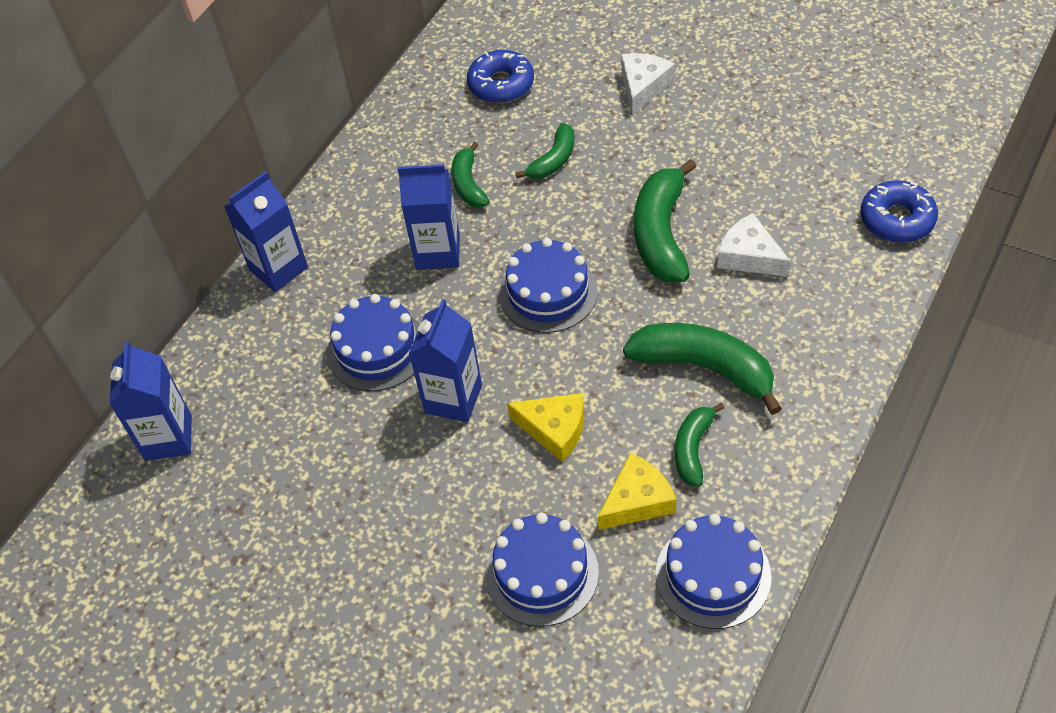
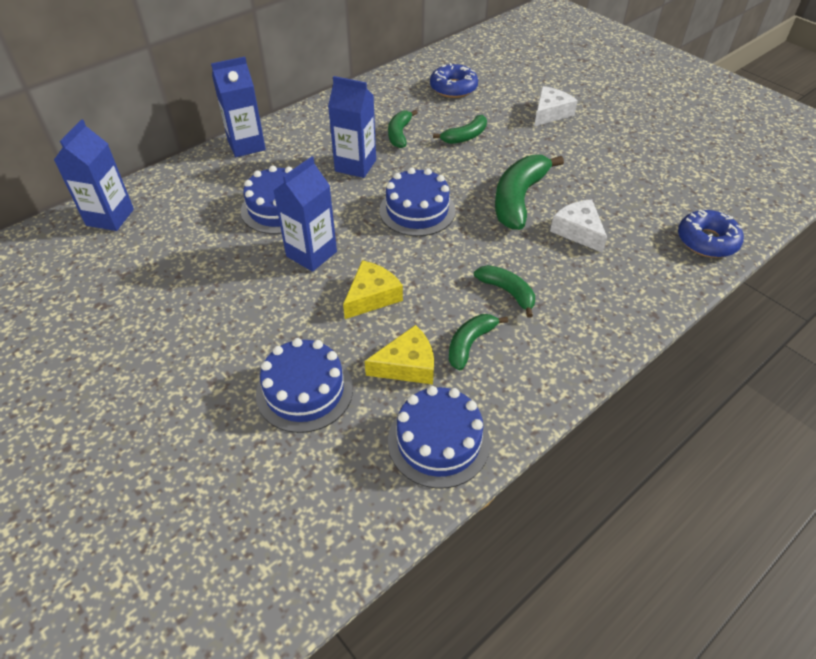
camera: 15 degrees right, 5 degrees down
yellow cheese [507,393,584,462] -> yellow cheese turned 90 degrees counterclockwise [343,260,403,319]
green banana [623,323,782,415] -> green banana [474,265,535,318], size x0.57

